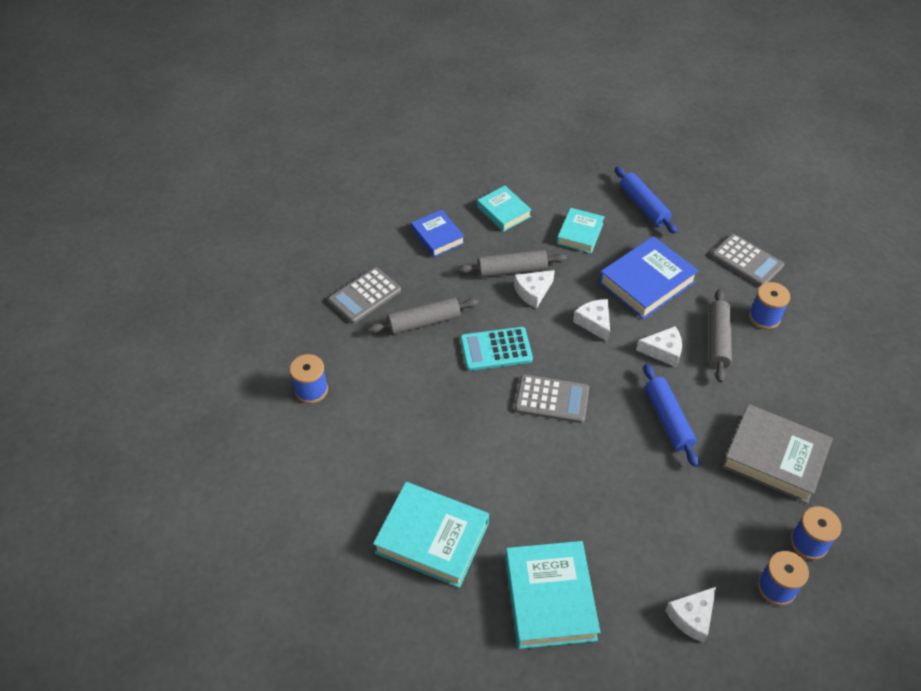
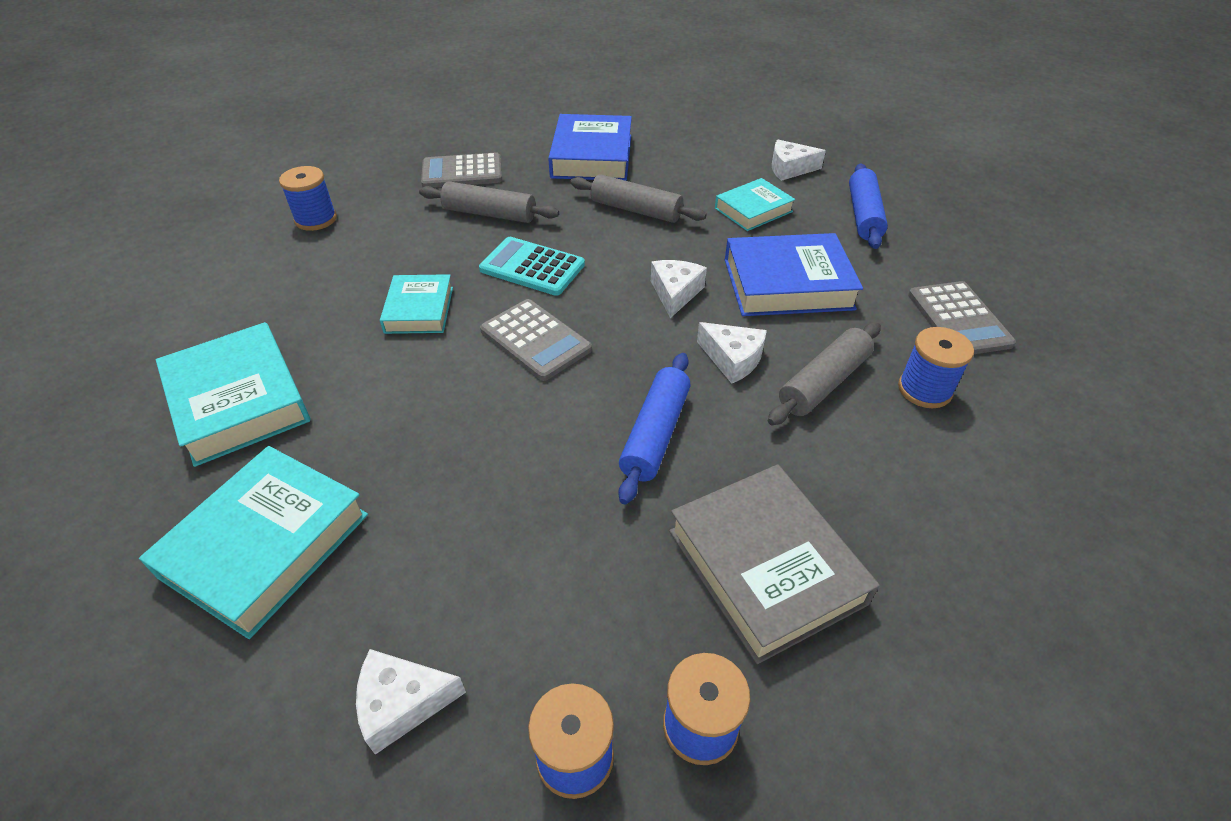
camera: 35 degrees right, 5 degrees down
blue book [411,210,465,257] -> blue book [548,114,632,181], size x1.64
turquoise book [477,186,532,232] -> turquoise book moved to [380,274,453,334]
white cheese [514,270,555,308] -> white cheese moved to [772,140,826,181]

